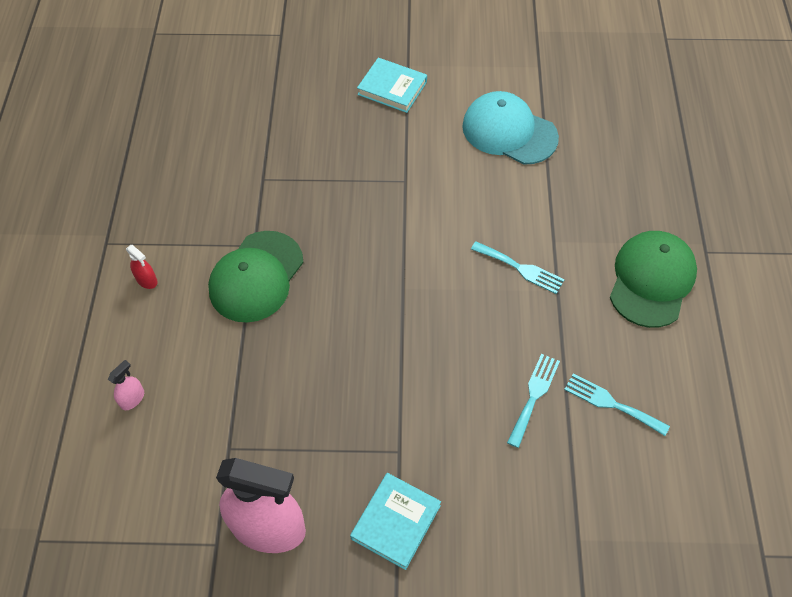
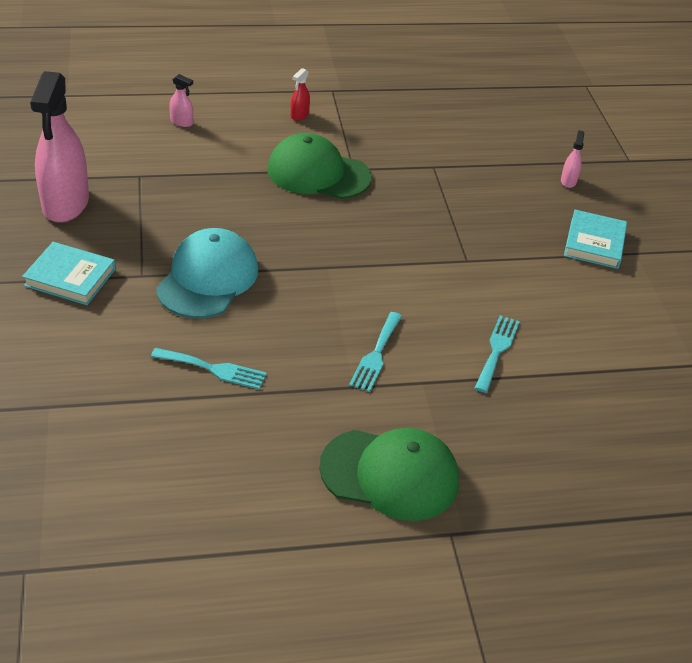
camera: 75 degrees right, 15 degrees down
turquoise cap [462,91,559,165] -> turquoise cap moved to [156,228,258,318]
turquoise fork [564,373,670,436] -> turquoise fork moved to [475,315,520,393]
none -> pink spray bottle [561,130,584,188]

